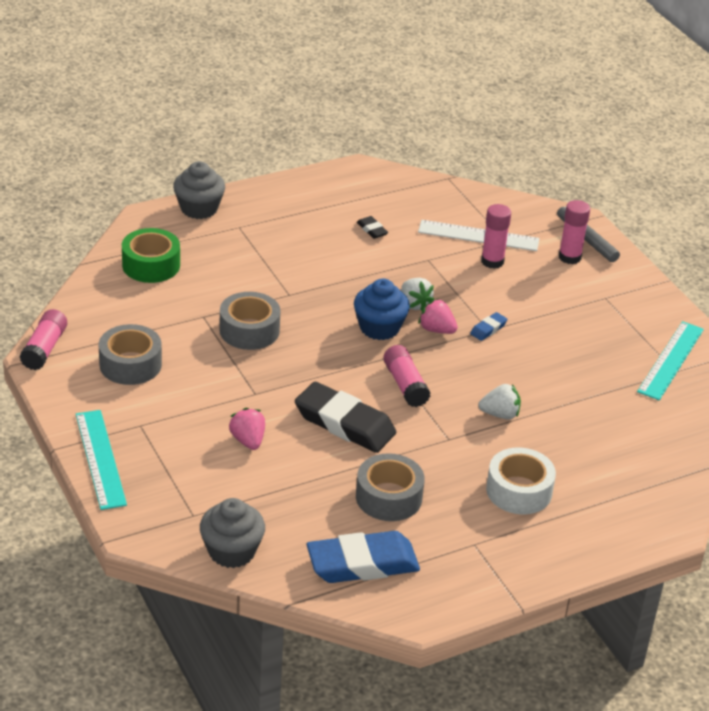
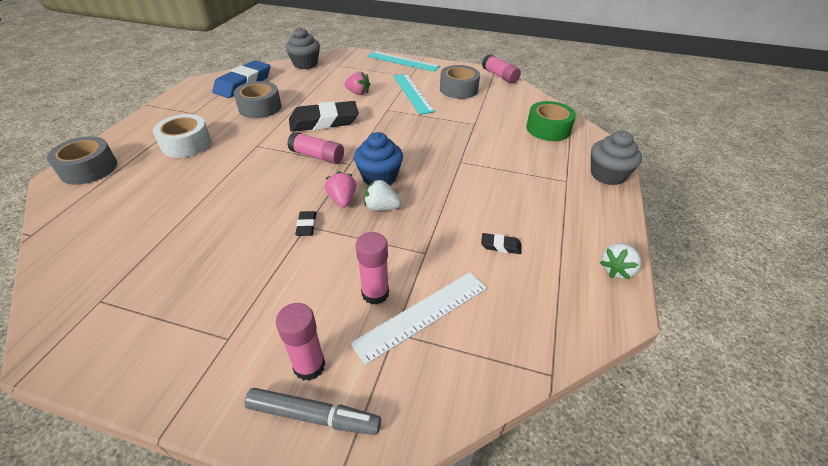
camera: 135 degrees right, 5 degrees up
grey tape [219,292,280,350] -> grey tape moved to [47,136,117,185]
pink strawberry [419,299,458,334] -> pink strawberry turned 90 degrees counterclockwise [325,171,356,208]
blue eraser [470,312,508,341] -> black eraser [295,211,316,236]
white strawberry [478,384,521,419] -> white strawberry moved to [600,243,641,279]
turquoise ruler [637,321,704,400] -> turquoise ruler moved to [393,74,435,115]

